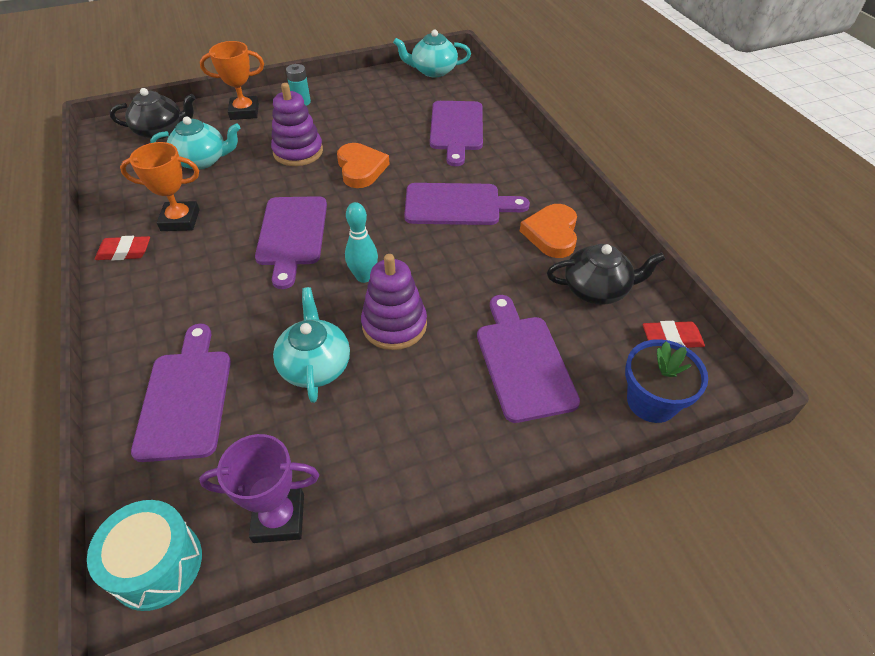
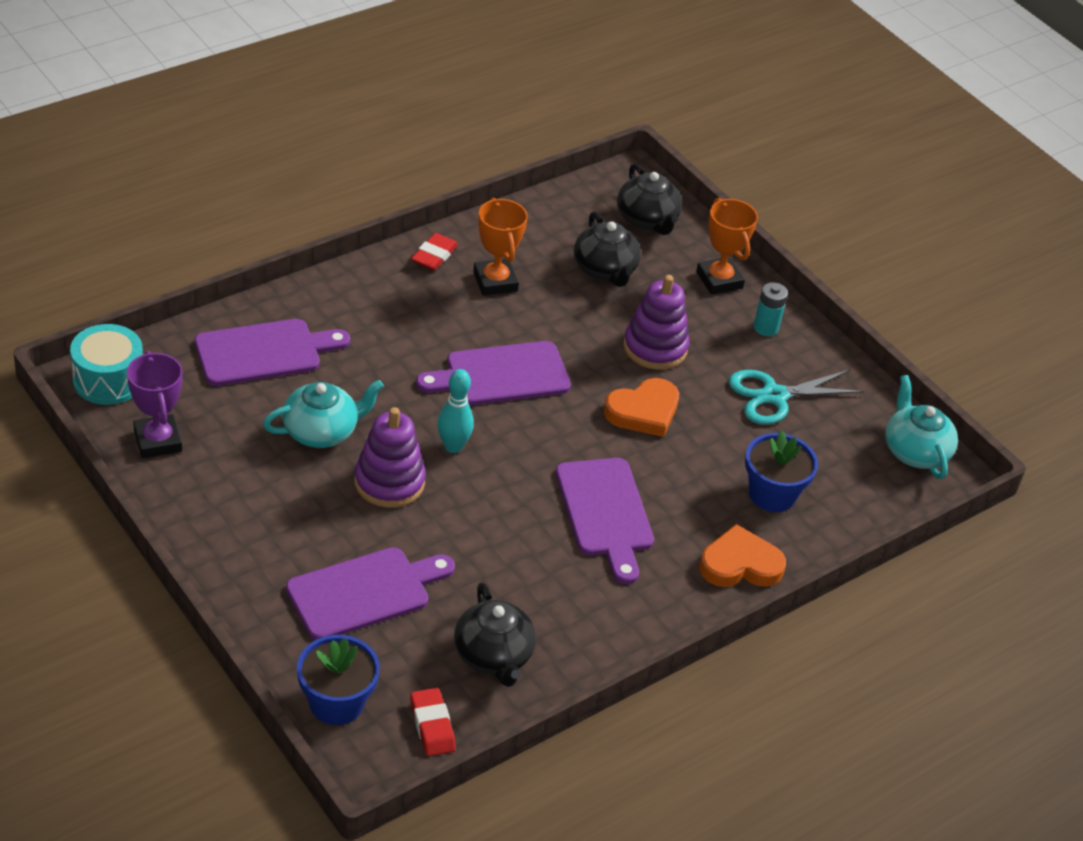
camera: 70 degrees right, 5 degrees down
red eraser [95,236,150,260] -> red eraser turned 45 degrees clockwise [411,233,458,270]
turquoise teapot [150,116,240,170] -> black teapot [574,211,641,287]
purple cutting board [430,101,483,166] -> blue flower pot [745,431,818,512]
orange heart [520,204,577,258] -> orange heart moved to [699,524,786,587]
none -> turquoise scissors [728,369,865,425]

